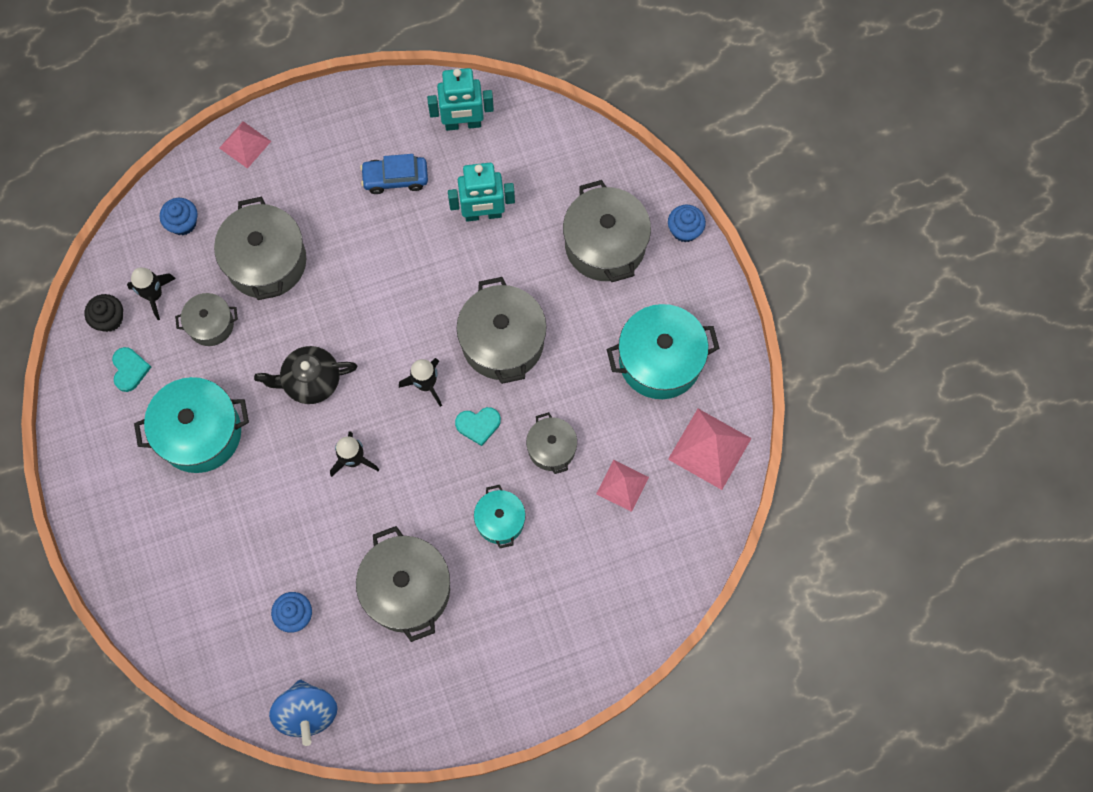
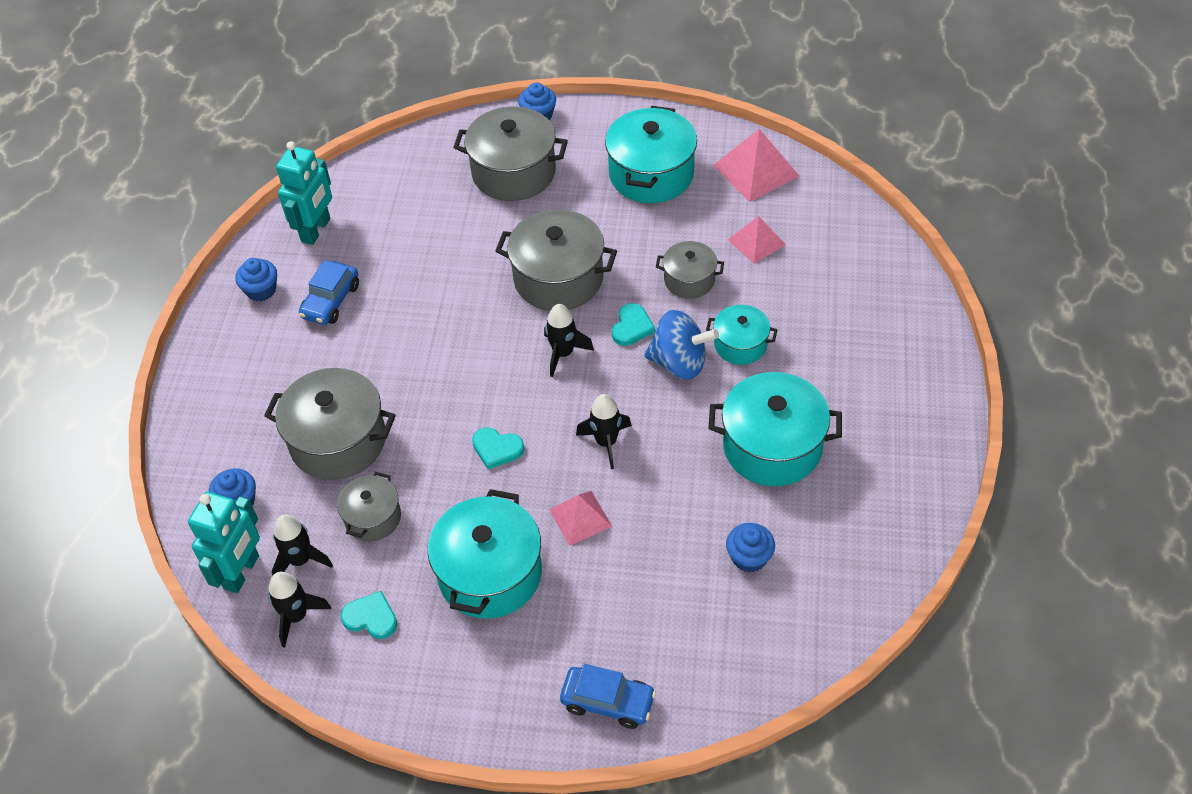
camera: 60 degrees left, 20 degrees down
black cupcake [84,294,123,332] -> black rocket [268,572,331,648]
pink pyramid [219,121,271,169] -> pink pyramid moved to [549,491,612,546]
black teapot [254,346,357,404] -> turquoise heart [472,427,524,469]
blue spinning top [269,679,338,746] -> blue spinning top moved to [644,310,719,380]
grey pot [356,526,450,642] -> turquoise pot [708,372,842,486]
turquoise robot [448,163,515,222] -> turquoise robot moved to [188,492,260,593]
none -> blue cupcake [235,258,277,301]
none -> blue car [560,664,656,729]

